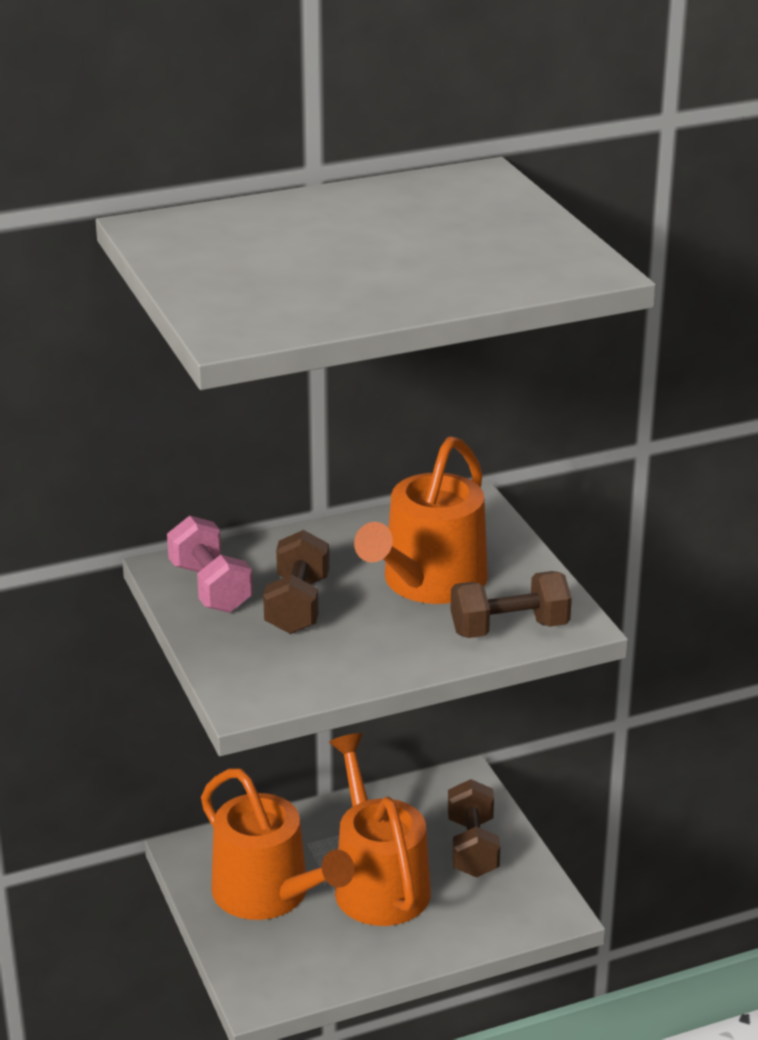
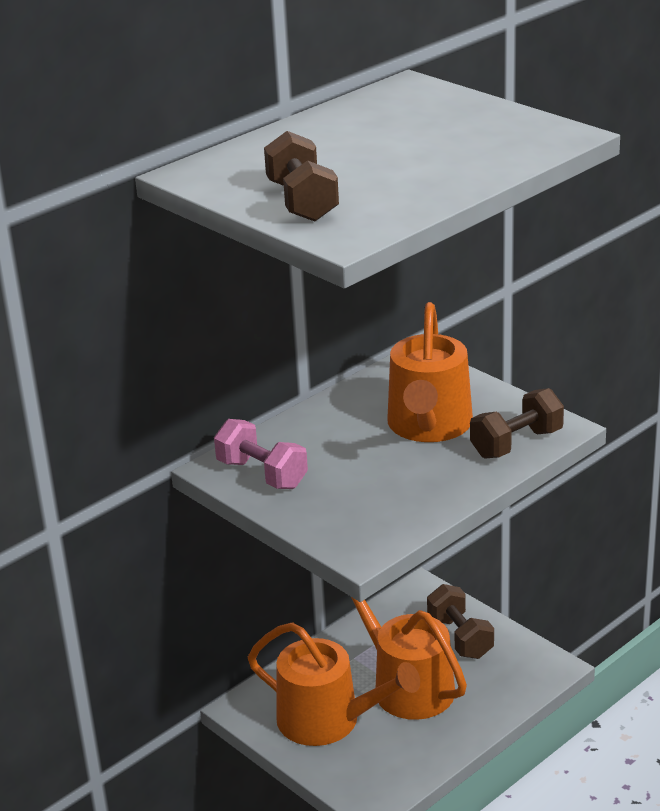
camera: 20 degrees left, 0 degrees up
brown dumbbell [263,530,329,634] -> brown dumbbell moved to [264,131,339,221]

